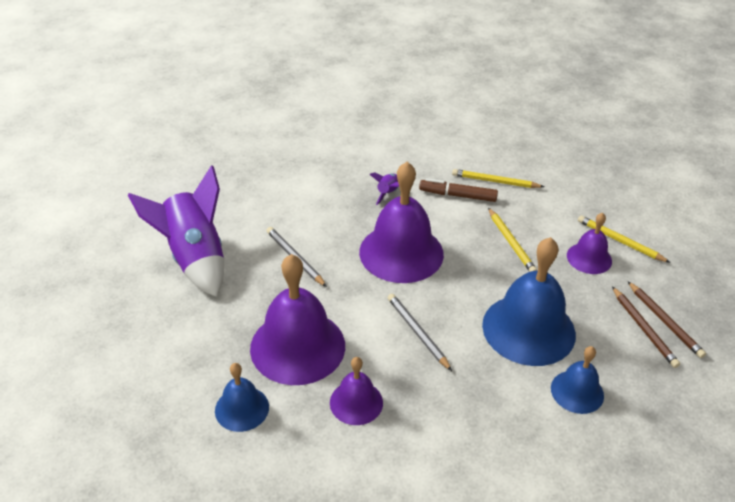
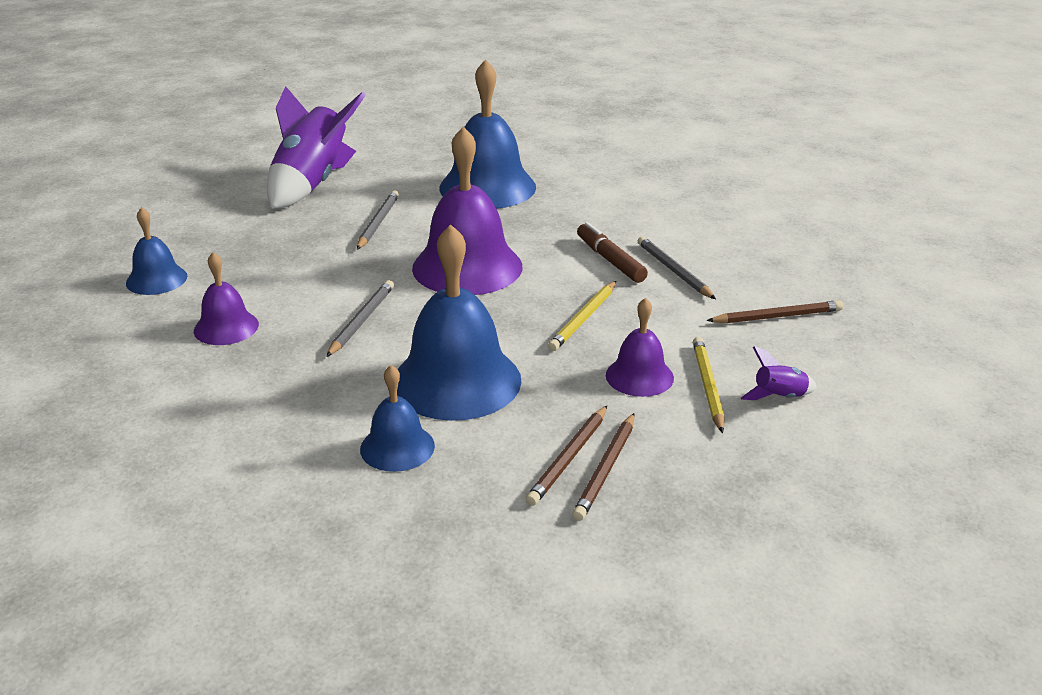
camera: 50 degrees right, 10 degrees down
purple bell [250,254,345,385] -> none
purple rocket [369,172,399,205] -> purple rocket moved to [741,346,817,400]
yellow pencil [452,169,544,188] -> grey pencil [638,236,716,299]
none -> blue bell [439,59,536,209]
none -> brown pencil [706,300,843,324]

